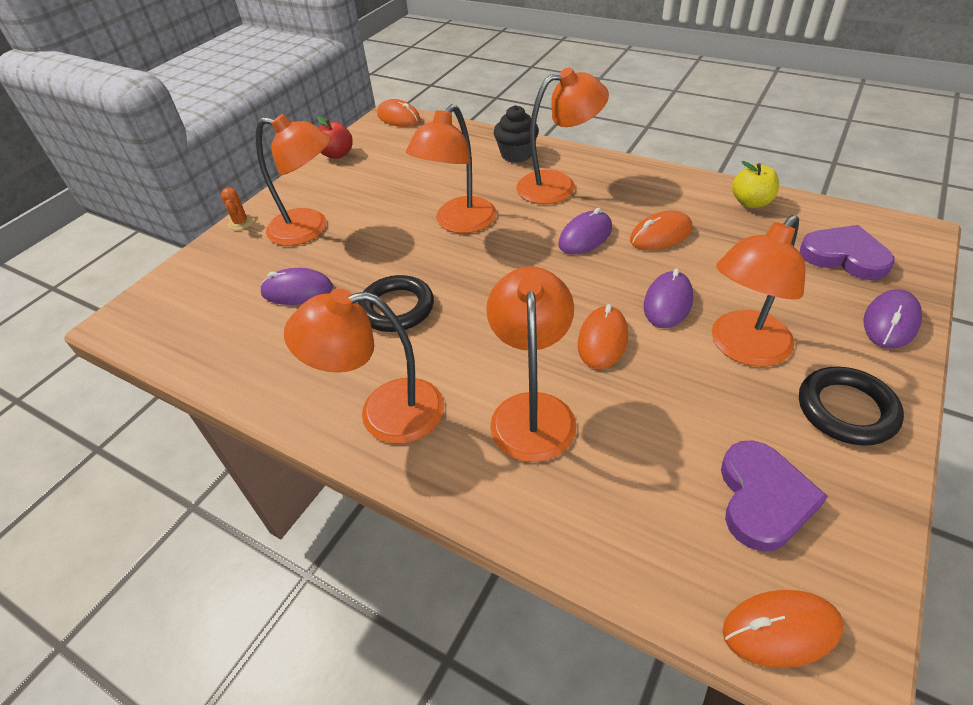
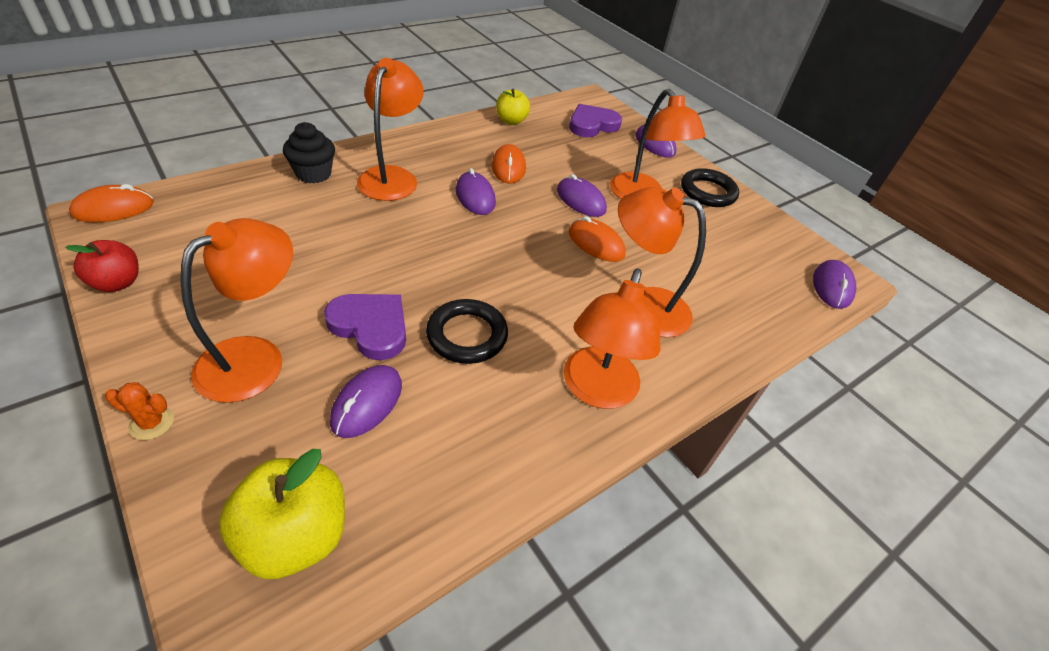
camera: 75 degrees left, 0 degrees up
orange lamp [406,104,497,233] -> none
purple heart [721,440,828,551] -> purple heart moved to [324,294,406,360]
orange mouse [722,590,844,668] -> purple mouse [813,260,856,309]
none -> yellow apple [219,449,345,579]

